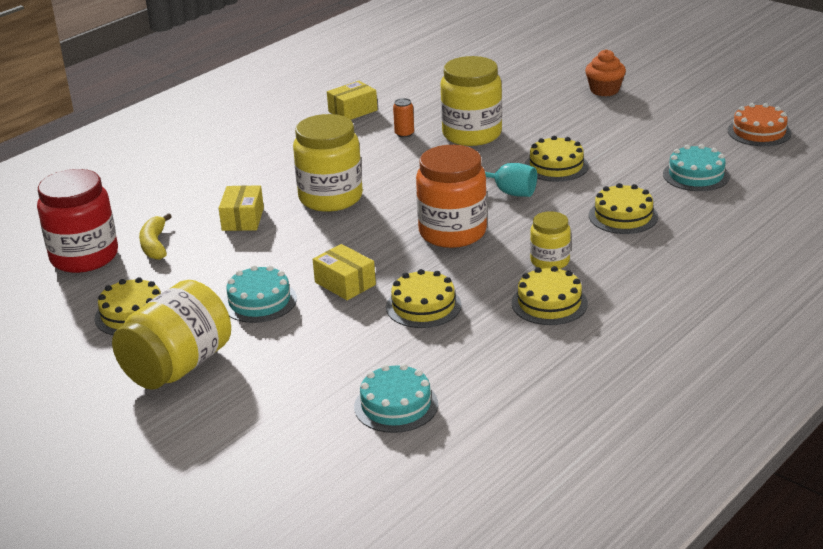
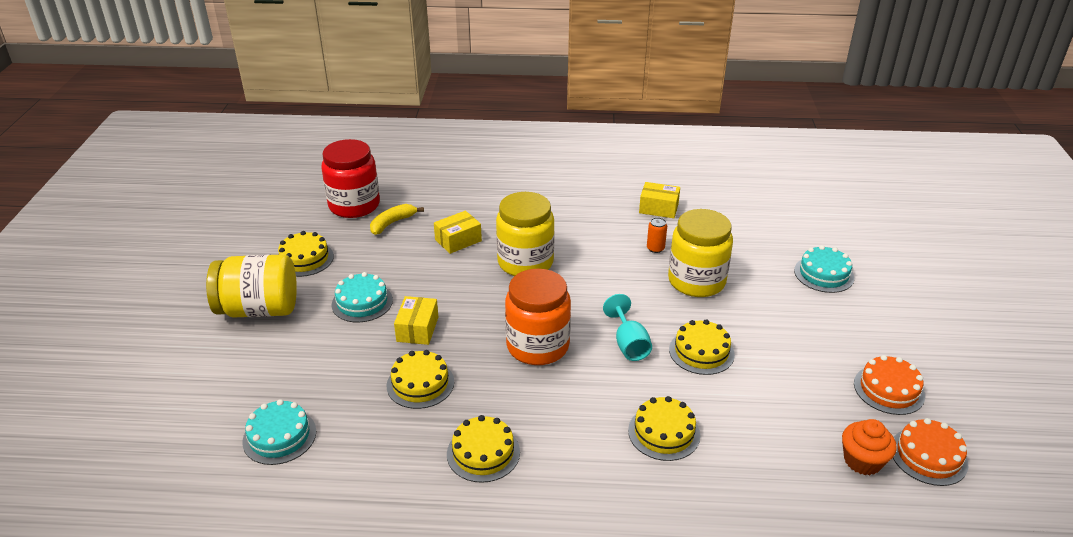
camera: 50 degrees right, 5 degrees up
yellow jar [530,211,571,269] -> none
orange cupcake [585,49,626,96] -> orange cupcake moved to [842,419,897,475]
turquoise cake [663,144,730,191] -> turquoise cake moved to [794,245,854,293]
none -> orange cake [854,355,925,415]

